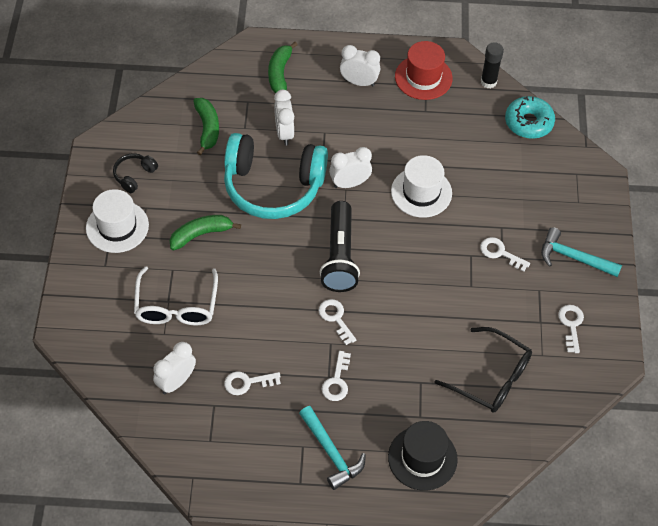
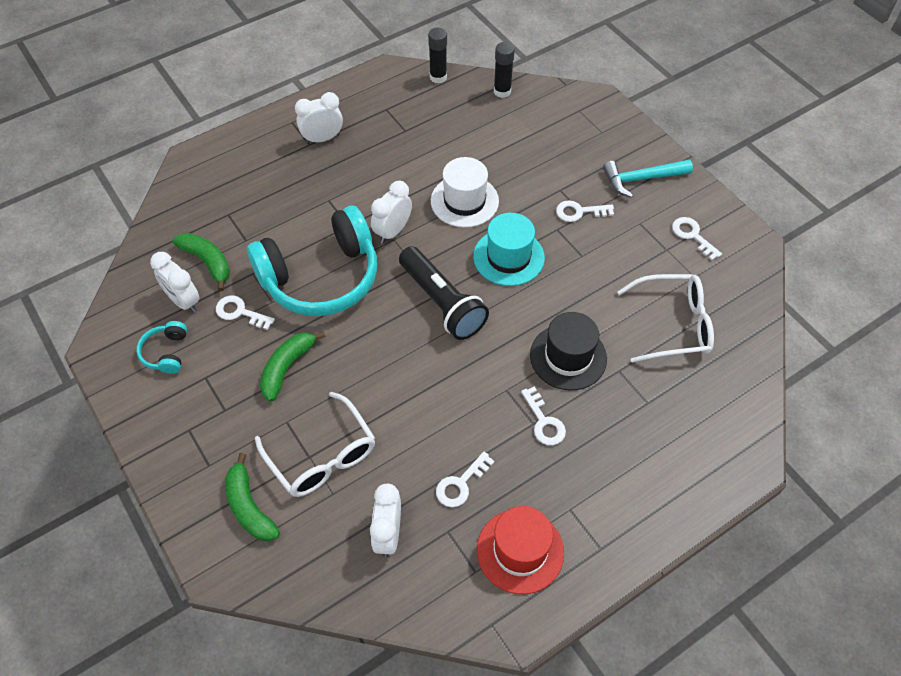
camera: 35 degrees left, 0 degrees up
white hat [86,189,149,253] -> none
black headphones [113,153,158,193] -> turquoise headphones [136,321,187,374]
green banana [268,42,298,93] -> green banana moved to [225,453,280,541]
white clock [274,90,294,145] -> white clock moved to [150,252,200,313]
turquoise hammer [299,406,366,490] -> none
white key [318,299,357,345] -> white key moved to [216,296,275,330]
black hat [388,421,458,491] -> black hat moved to [530,312,607,390]
red hat [395,41,453,100] -> red hat moved to [477,506,564,594]
black glasses [434,327,532,413] -> white glasses [617,274,714,363]
turquoise donut [505,96,555,139] -> black glue stick [494,42,515,98]
none -> turquoise hat [473,213,545,286]

